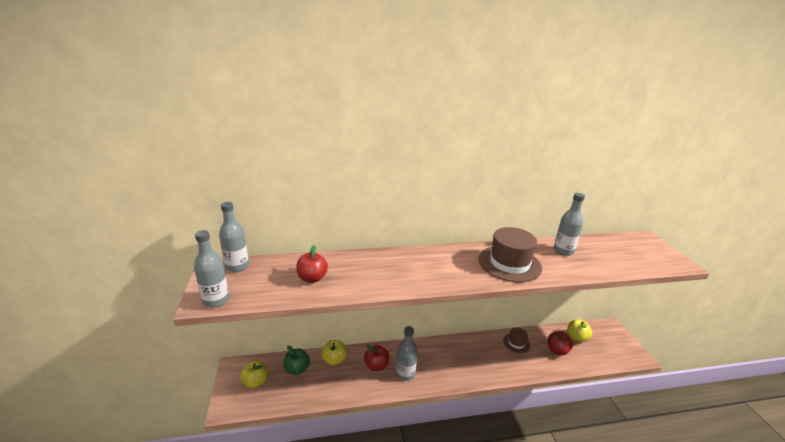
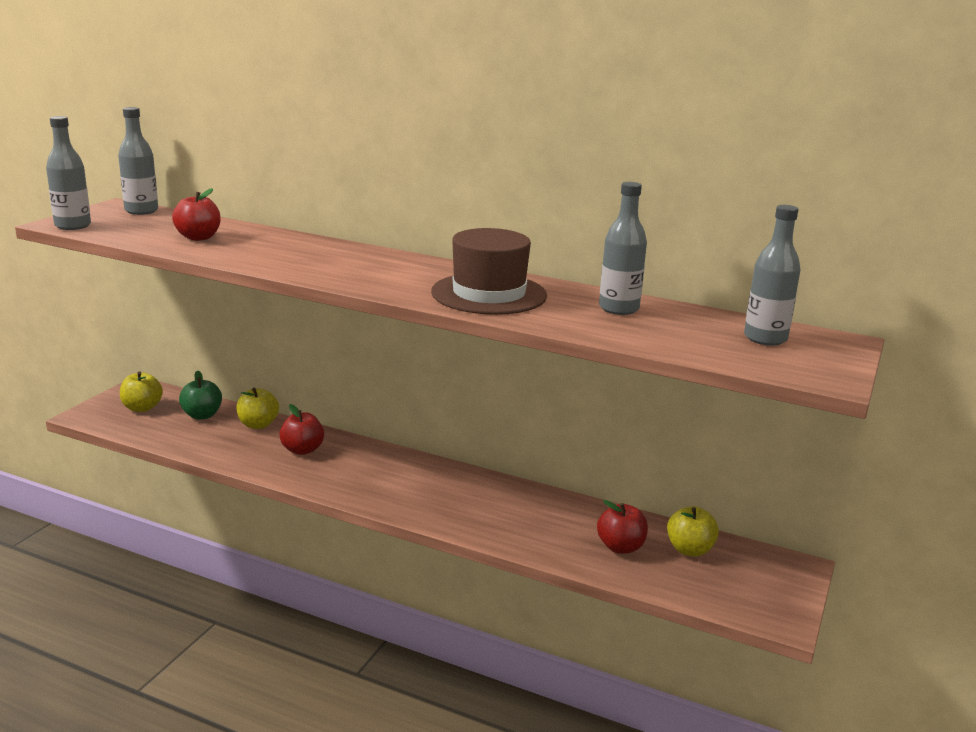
camera: 35 degrees right, 5 degrees down
grey bottle [396,326,418,381] -> grey bottle moved to [744,205,801,346]
brown hat [503,327,530,353] -> none

